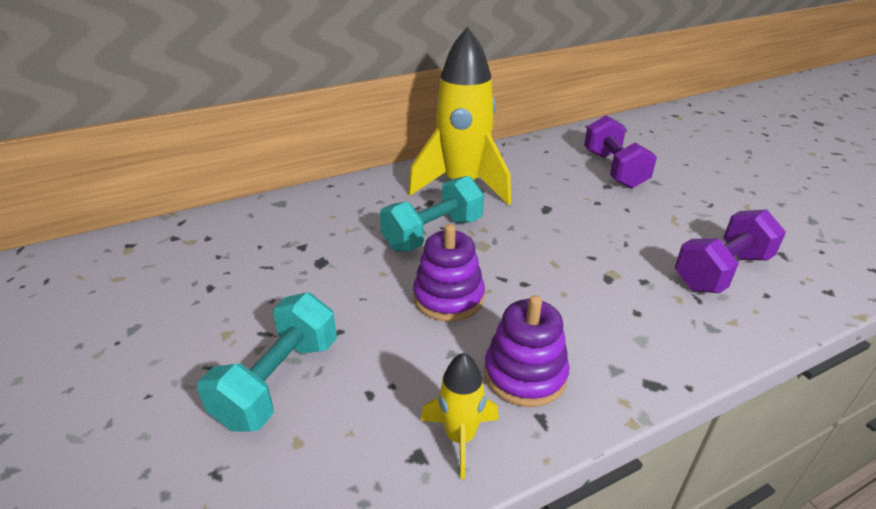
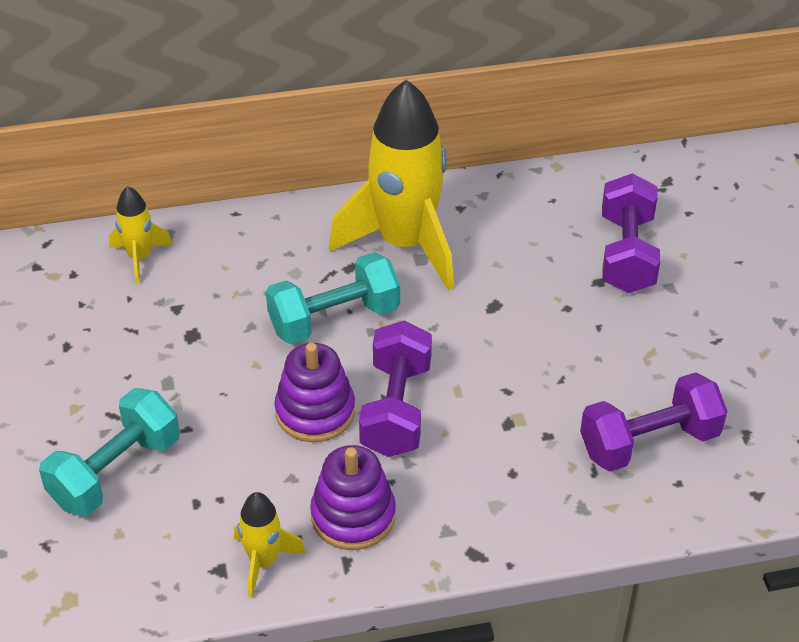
camera: 15 degrees right, 10 degrees up
none -> yellow rocket [109,186,173,284]
none -> purple dumbbell [359,321,432,457]

